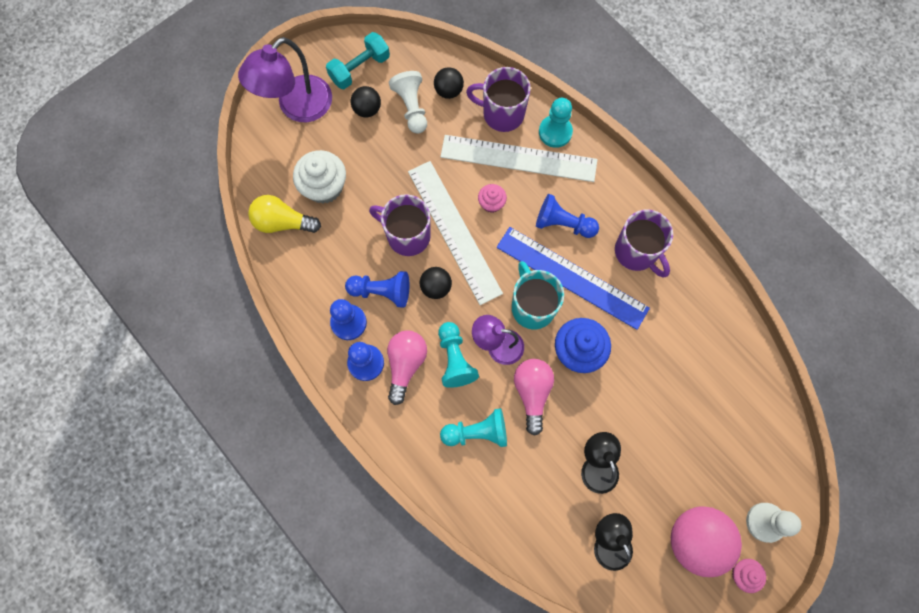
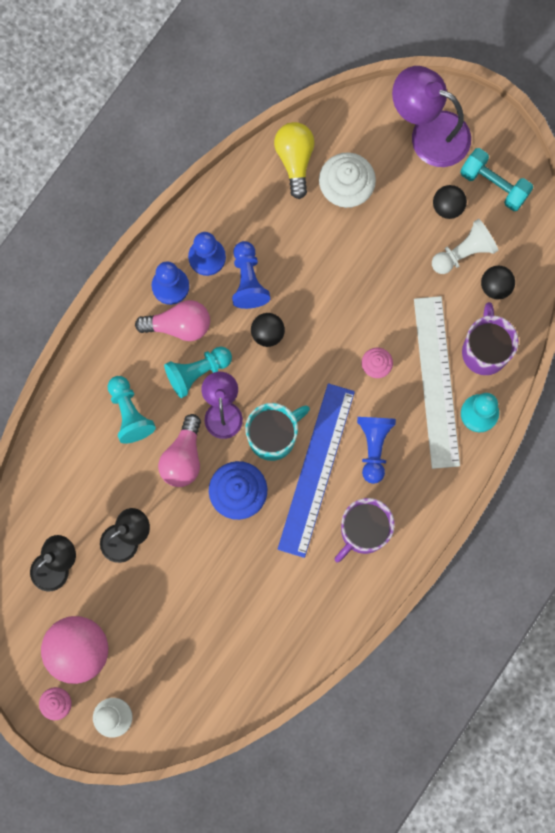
camera: 75 degrees right, 5 degrees up
purple mug [369,194,431,256] -> none
white ruler [408,161,503,305] -> none
pink light bulb [514,359,554,436] -> pink light bulb turned 120 degrees clockwise [158,414,201,487]

